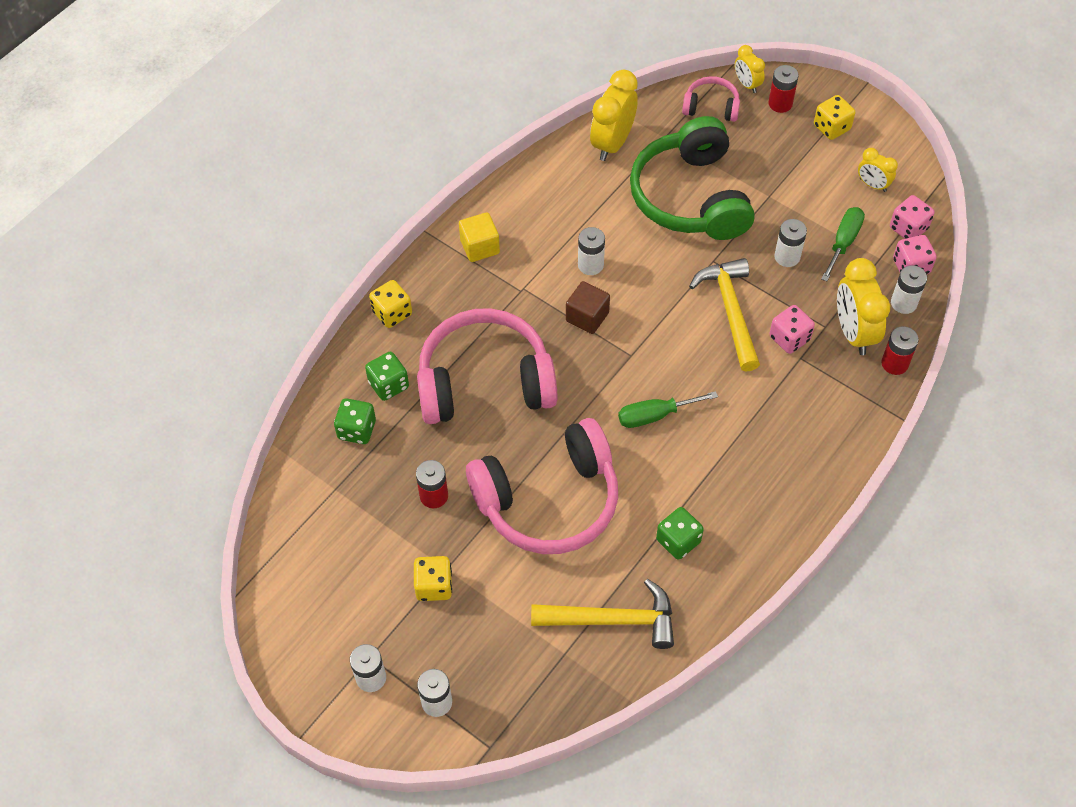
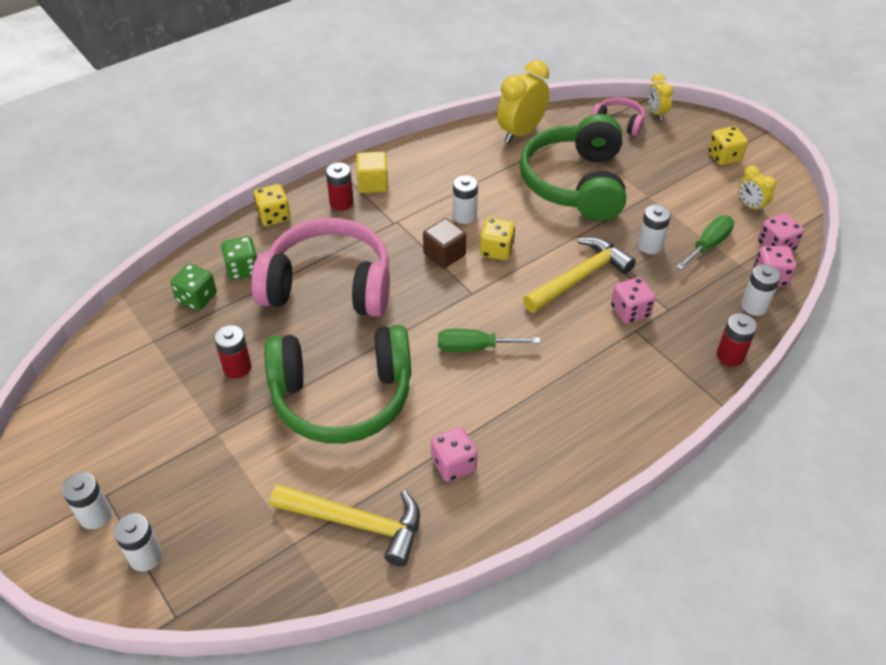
camera: 15 degrees right, 10 degrees down
yellow dice [414,556,452,601] -> yellow dice moved to [480,218,515,260]
pink headphones [466,418,618,554] -> green headphones [265,325,411,444]
green dice [656,507,704,560] -> pink dice [431,427,478,482]
yellow hammer [689,258,760,372] -> yellow hammer turned 45 degrees clockwise [523,237,636,313]
red battery [768,65,799,113] -> red battery moved to [326,162,354,211]
yellow clock [837,258,890,355] -> none

